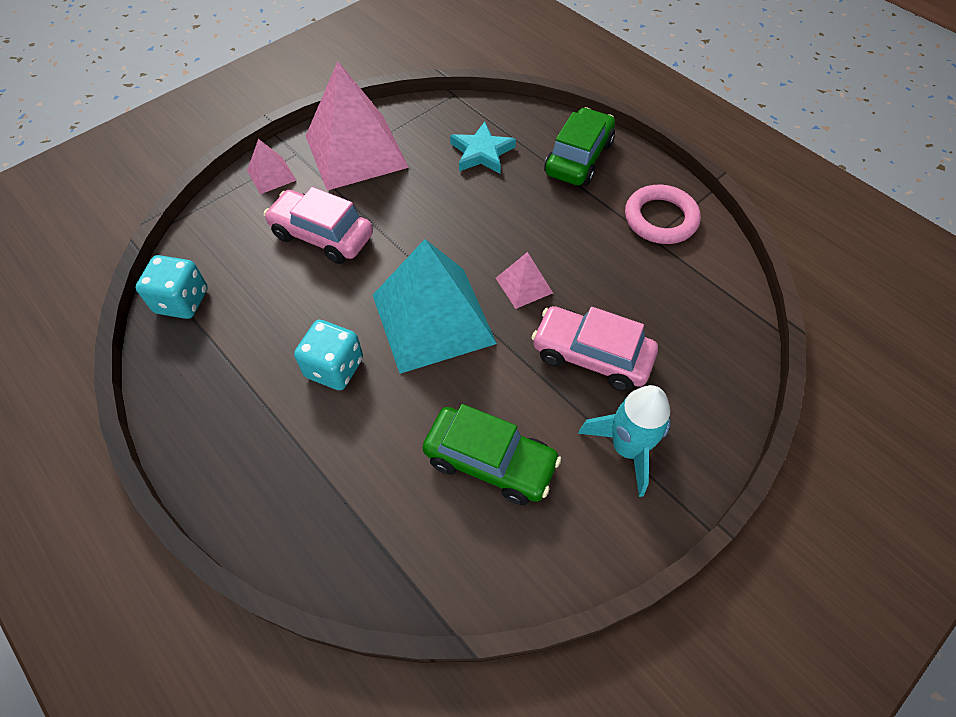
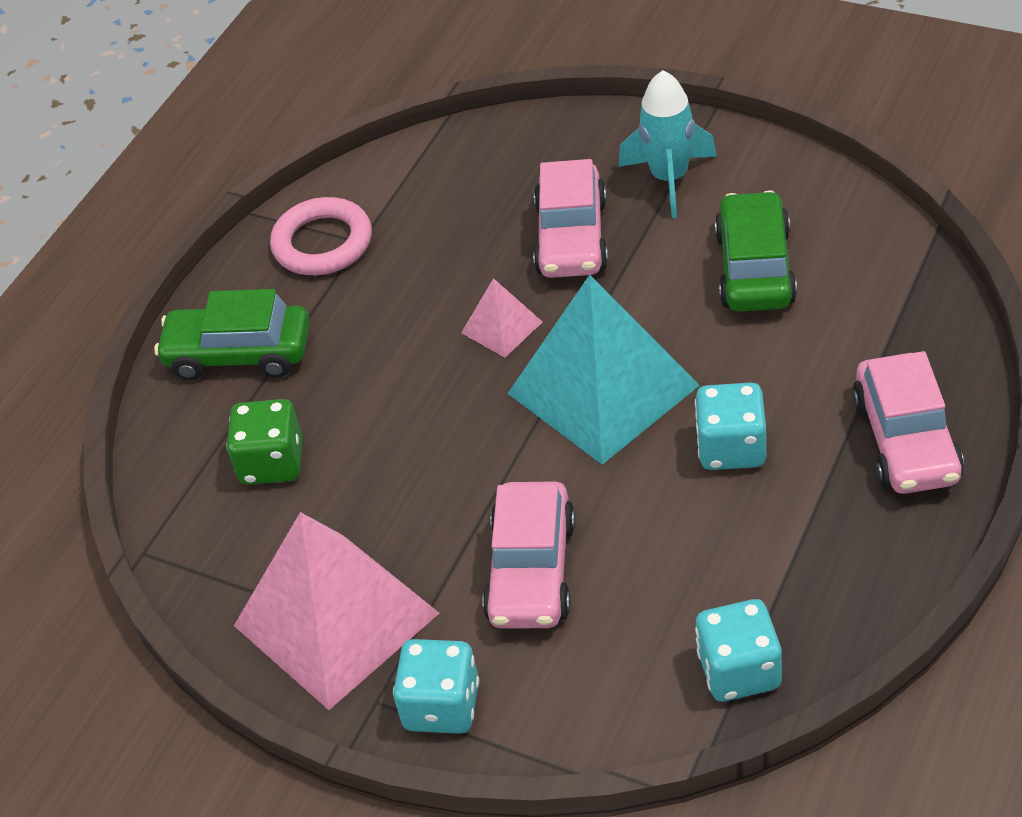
camera: 105 degrees left, 10 degrees down
pink pyramid [247,139,297,194] -> turquoise dice [393,639,479,734]
turquoise star [450,122,516,174] -> green dice [226,399,303,485]
none -> pink car [852,351,964,494]

